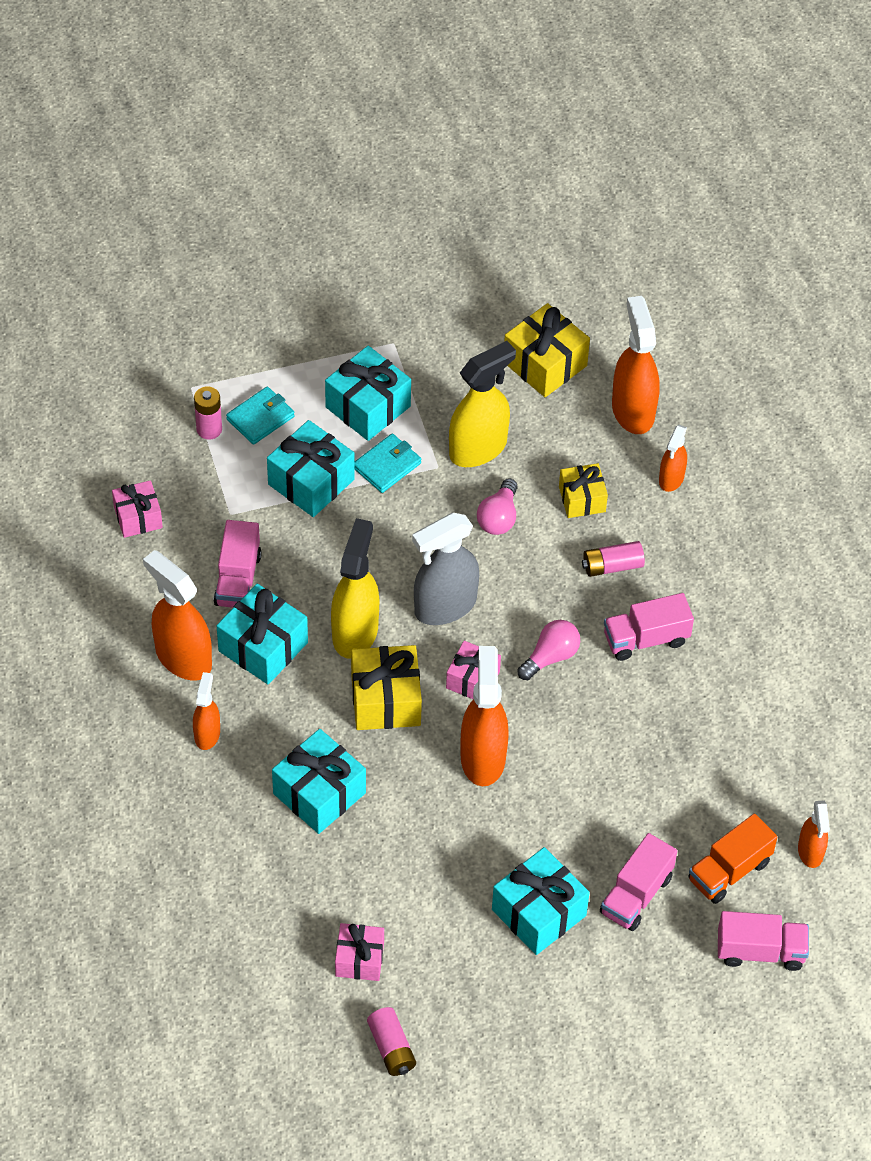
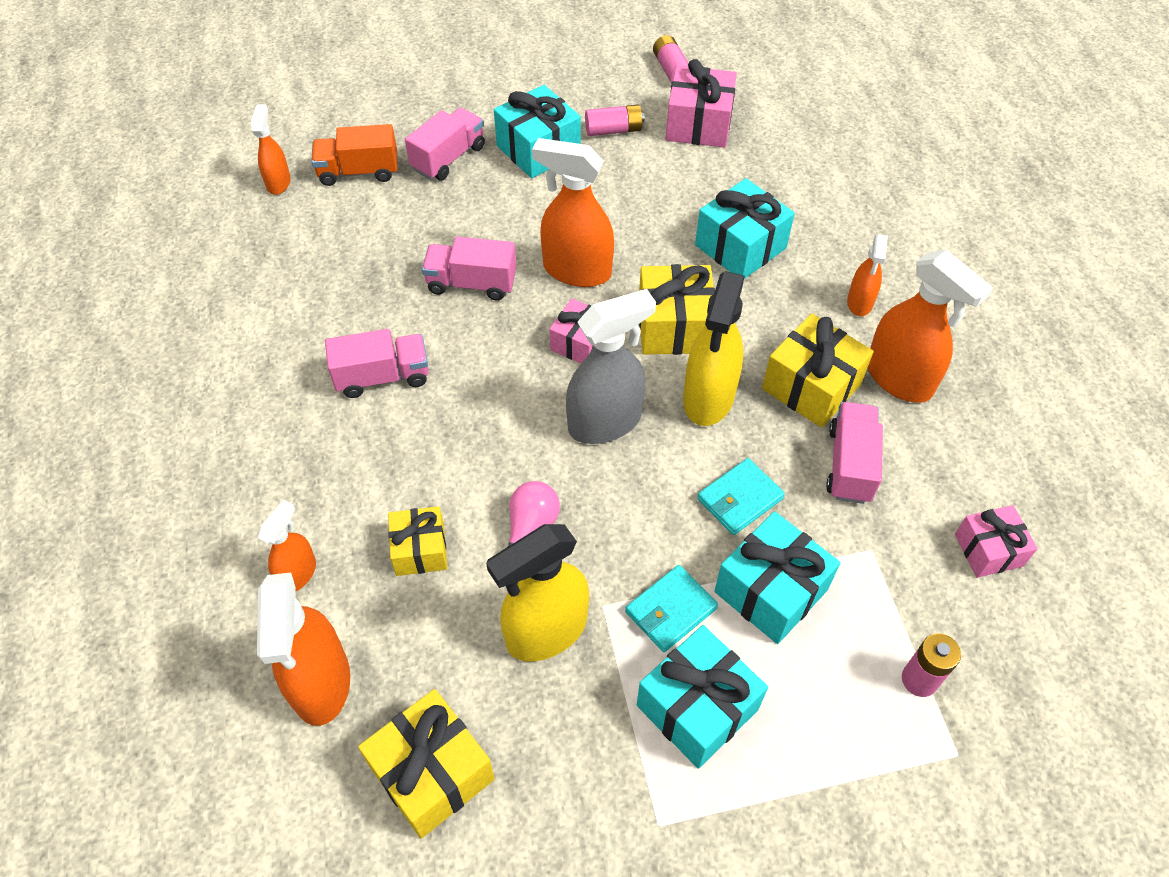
camera: 175 degrees left, 0 degrees up
turquoise gift [217,584,308,685] -> yellow gift [762,313,874,428]
turquoise wallet [226,387,294,445] -> turquoise wallet moved to [697,458,785,535]
pink gift [335,923,384,981] -> pink gift [666,59,737,148], size x1.57
orange spray bottle [461,646,509,786] -> orange spray bottle turned 105 degrees clockwise [532,138,614,287]
pink light bulb [517,620,580,680] -> none
pink battery [582,541,645,577] -> pink battery moved to [585,104,645,136]
orange truck [688,814,777,904] -> orange truck turned 150 degrees counterclockwise [311,124,397,186]
pink truck [718,911,809,971] -> pink truck moved to [422,237,516,301]

